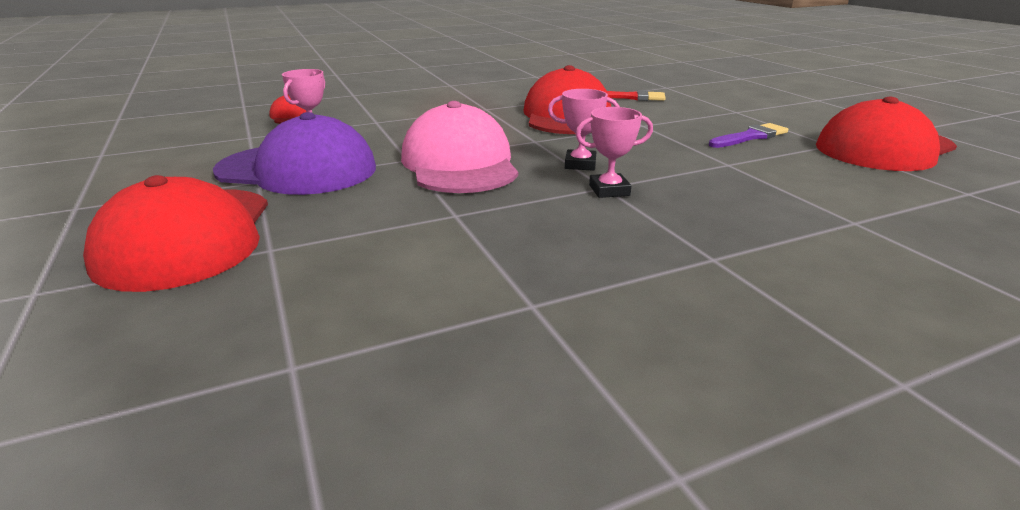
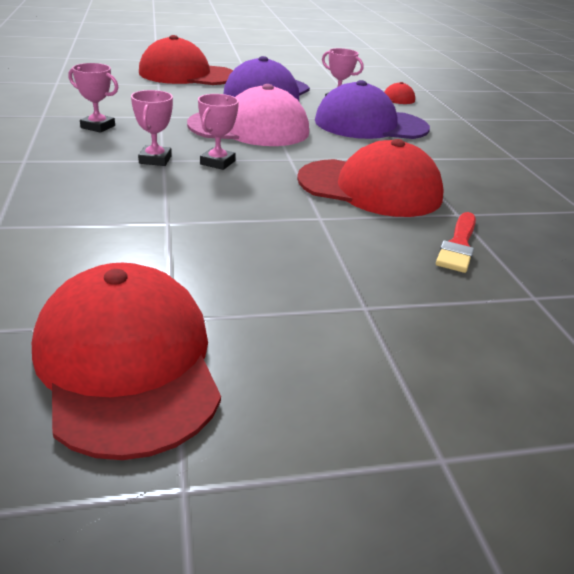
camera: 100 degrees right, 5 degrees up
purple brush [709,123,788,148] -> none
none -> pink trophy [69,63,119,133]
none -> purple cap [315,80,430,139]

